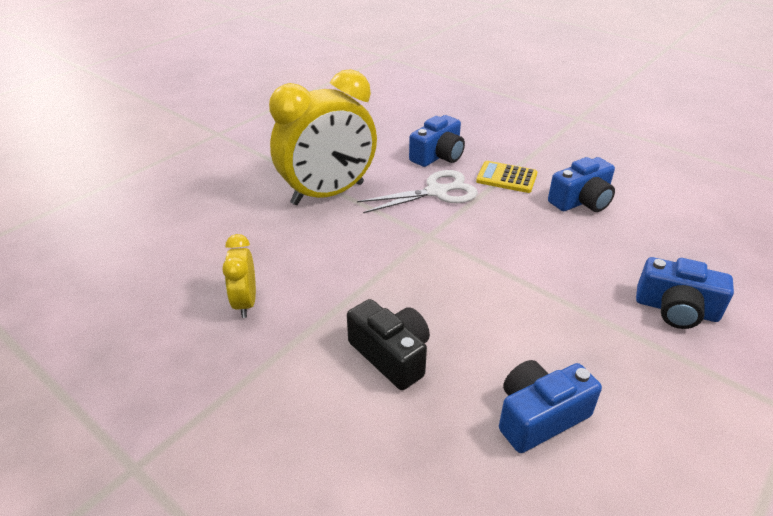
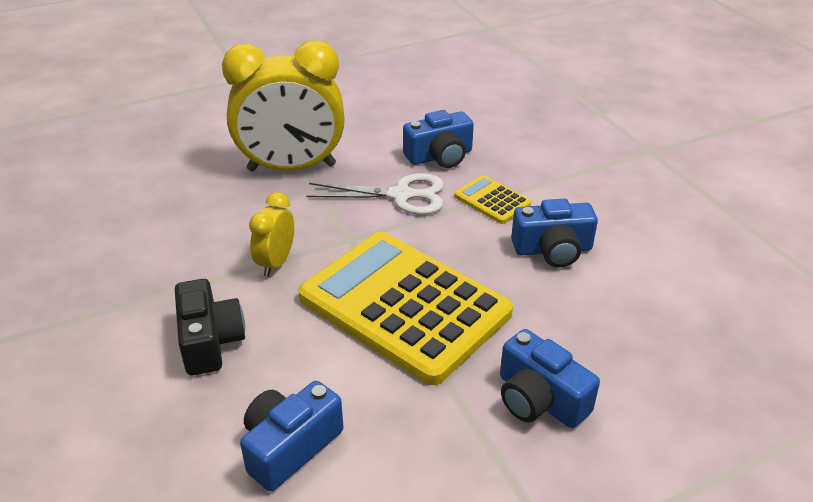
camera: 25 degrees right, 0 degrees up
yellow clock [222,234,256,318] -> yellow clock moved to [249,192,294,277]
blue camera [499,360,602,453] -> blue camera turned 45 degrees counterclockwise [240,381,343,491]
none -> yellow calculator [298,232,513,385]

